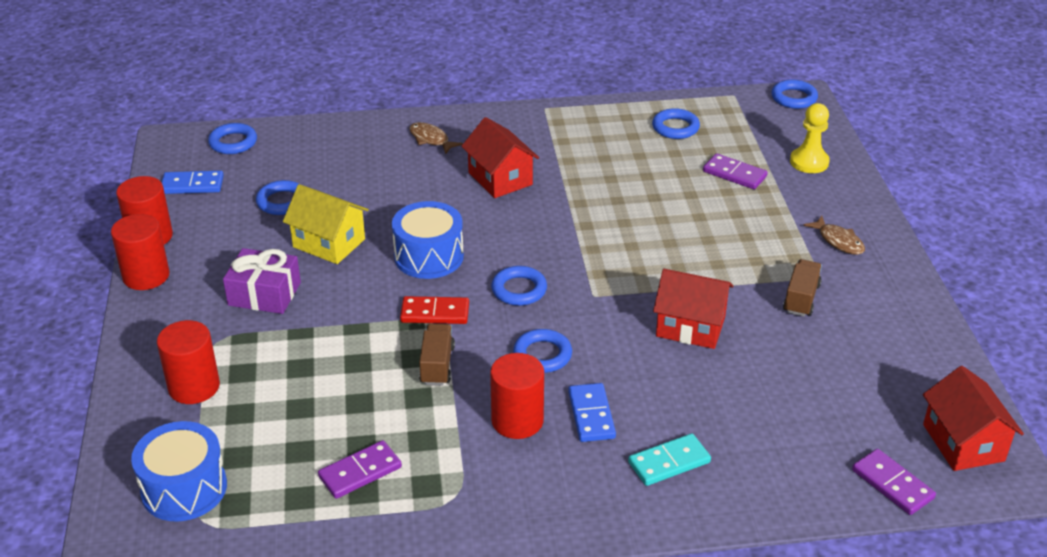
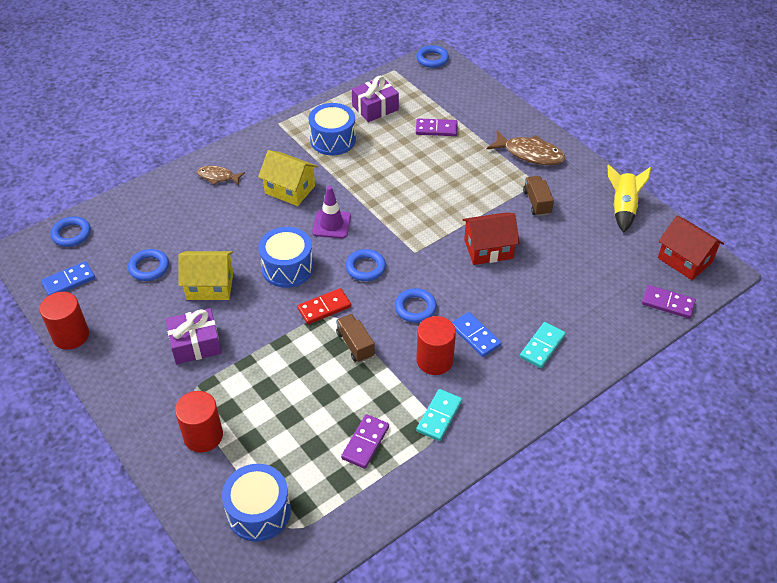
camera: 30 degrees left, 10 degrees up
red cylinder [111,214,170,290] -> none
red house [461,117,539,198] -> yellow house [258,150,318,206]
blue ring [652,108,700,139] -> purple gift [352,76,399,122]
yellow pawn [790,103,830,173] -> none
brown fish [803,216,865,255] -> brown fish [486,131,565,165], size x1.67
none -> blue drum [308,103,356,155]
none -> purple traffic cone [312,186,351,238]
none -> turquoise domino [416,389,462,441]
none -> yellow rocket [607,164,651,233]

